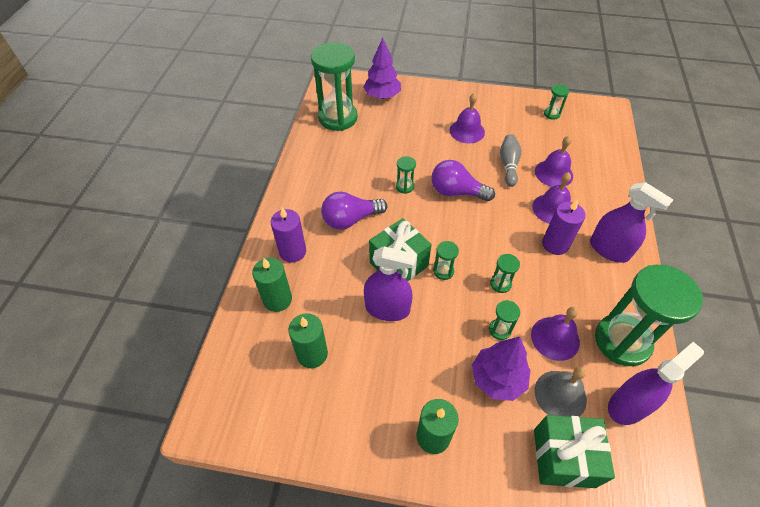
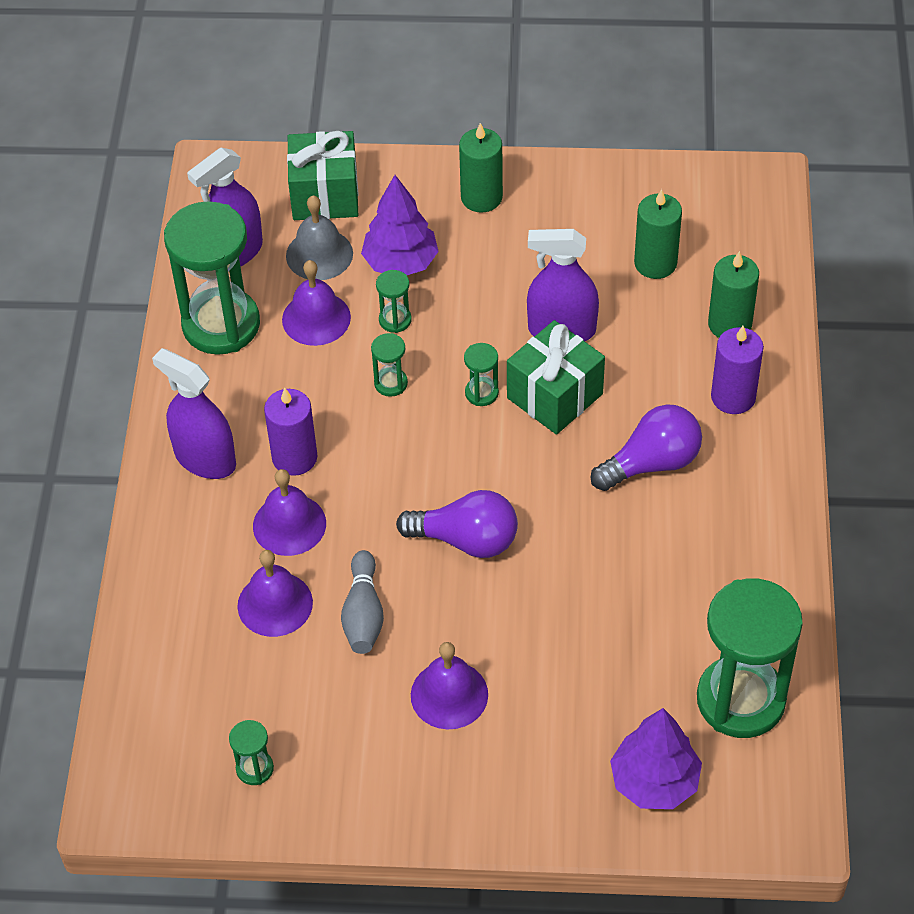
camera: 175 degrees right, 0 degrees up
green hourglass [396,156,416,194] -> none

